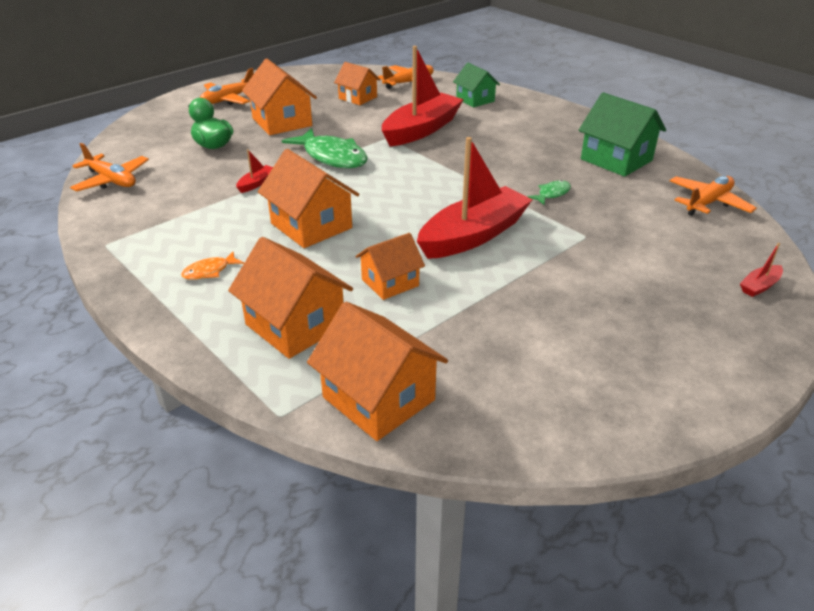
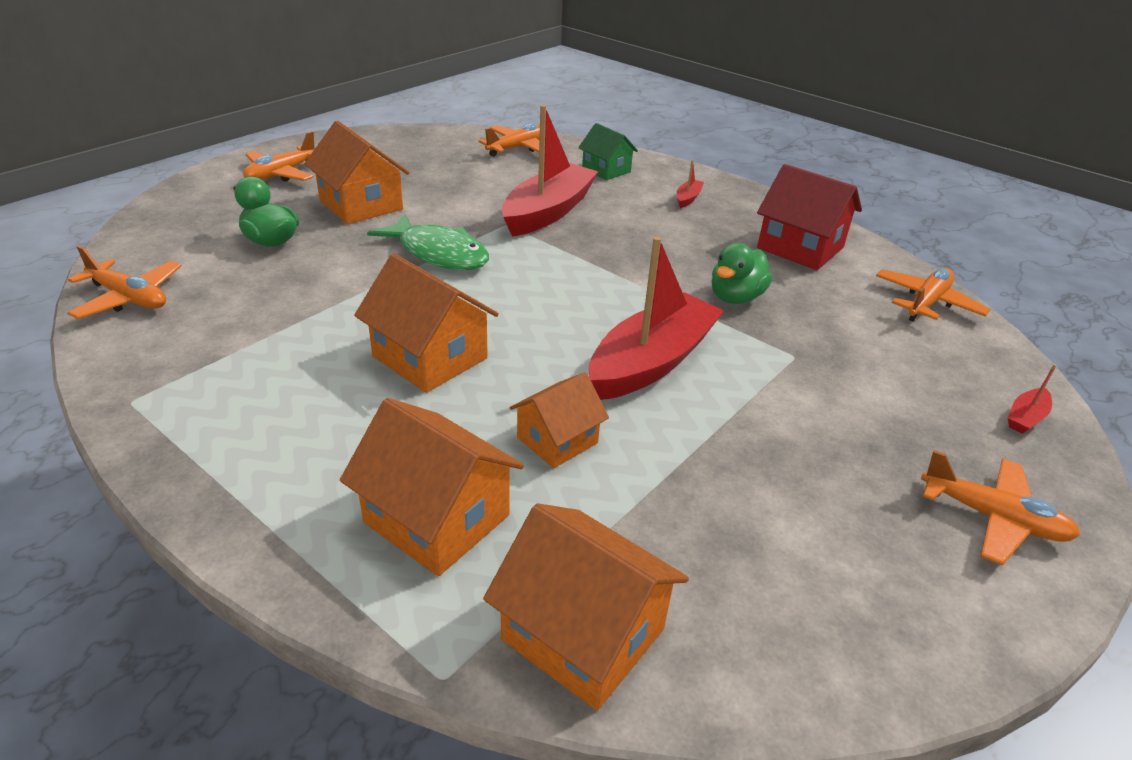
camera: 10 degrees left, 0 degrees up
orange fish [181,251,244,280] -> none
red boat [236,149,273,193] -> red boat moved to [677,160,704,208]
orange house [334,62,380,105] -> none
green fish [527,180,571,205] -> green duck [711,243,773,304]
green house [579,92,666,177] -> red house [757,164,862,270]
none -> orange plane [921,450,1080,565]

